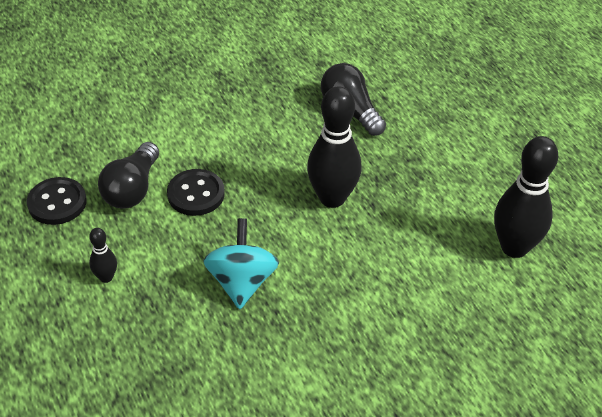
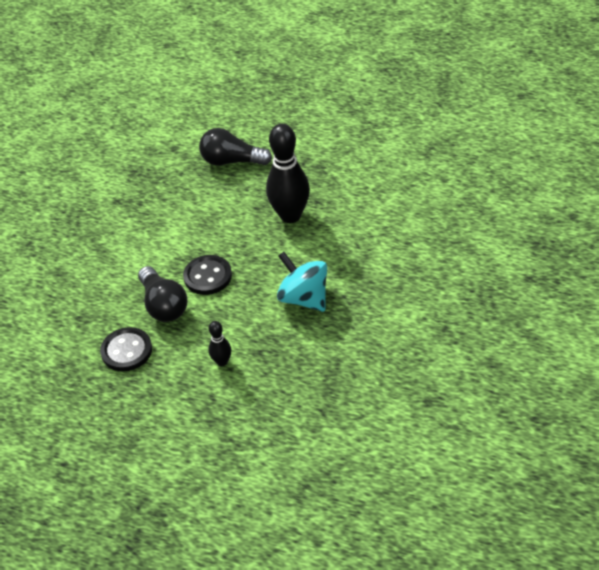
camera: 40 degrees left, 0 degrees up
black bowling pin [494,136,558,258] -> none

